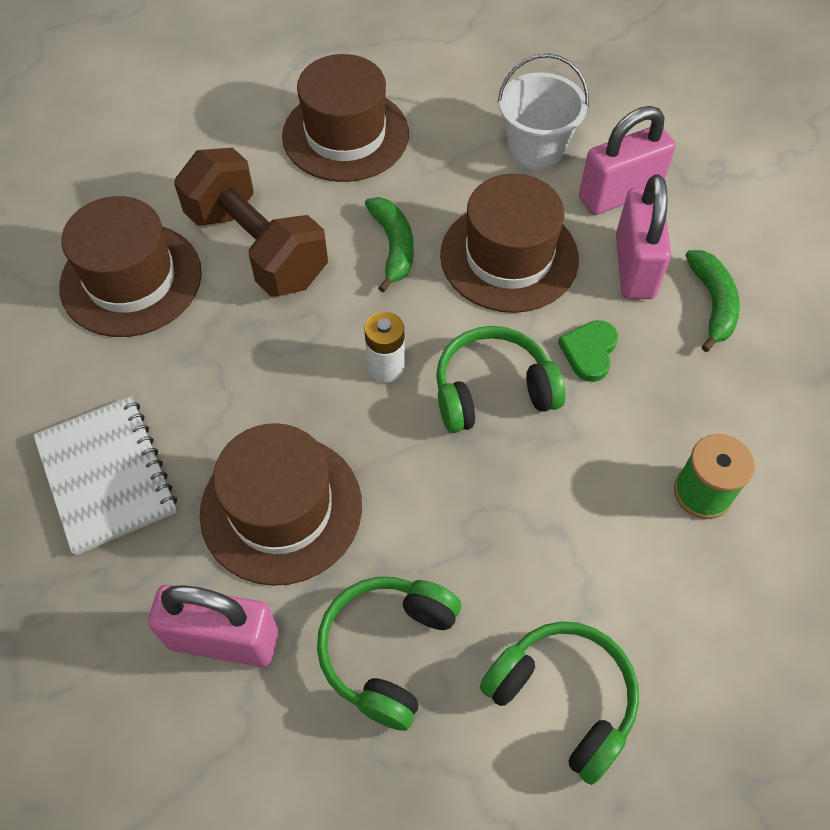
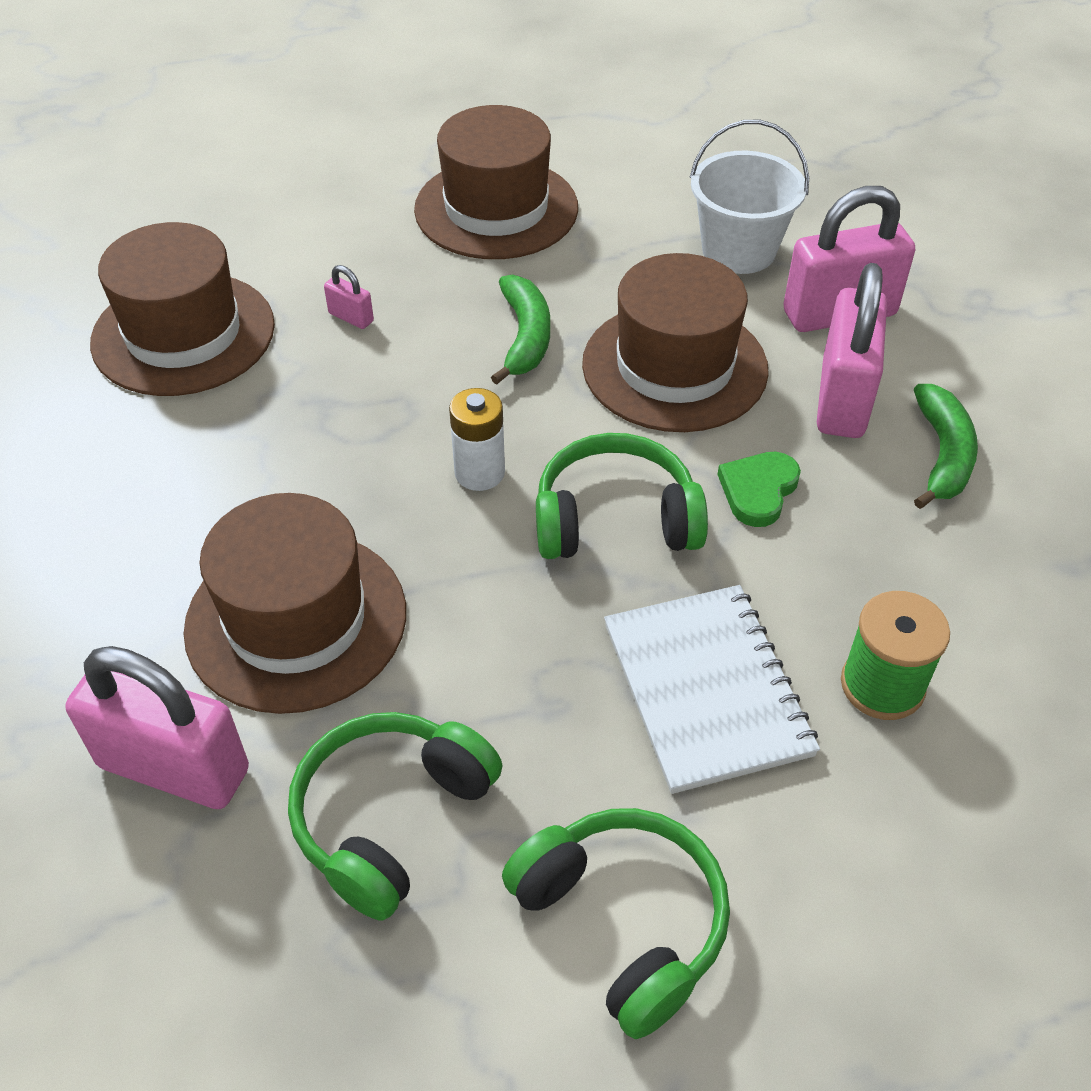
camera: 10 degrees right, 10 degrees down
white notebook [33,396,177,555] -> white notebook moved to [604,585,820,794]
brown dumbbell [174,148,328,297] -> pink padlock [324,265,374,329]

